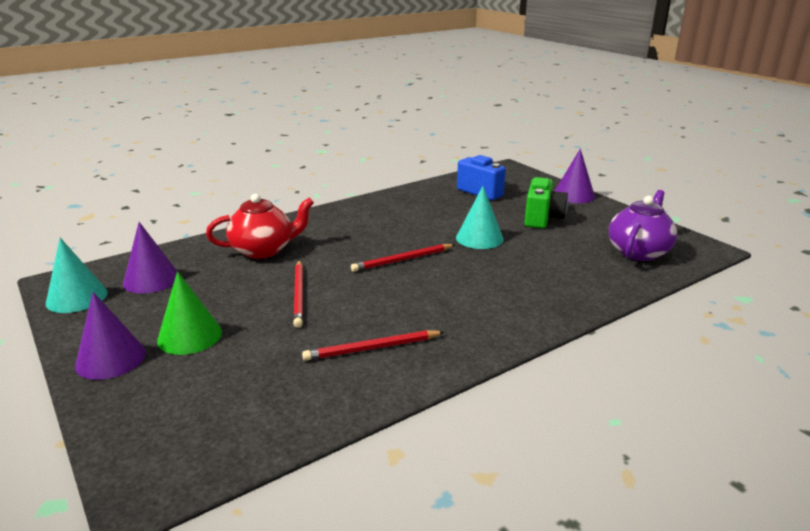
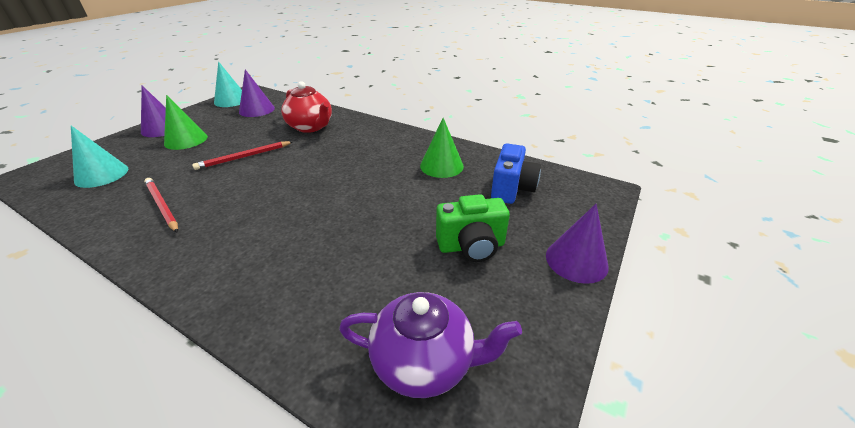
camera: 65 degrees right, 10 degrees up
red pencil [351,244,455,272] -> none
turquoise cone [456,186,504,249] -> turquoise cone moved to [71,126,128,188]
none -> green cone [420,118,464,178]

